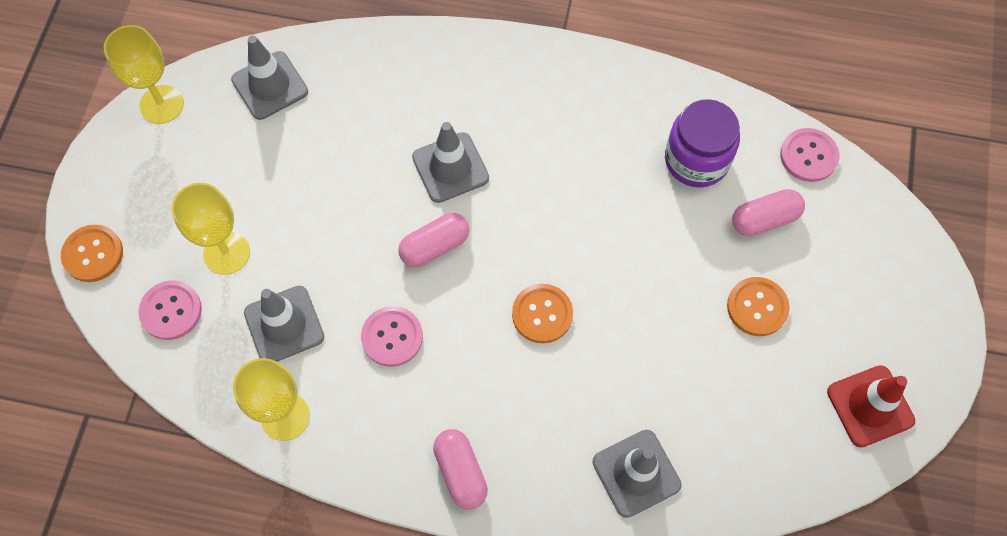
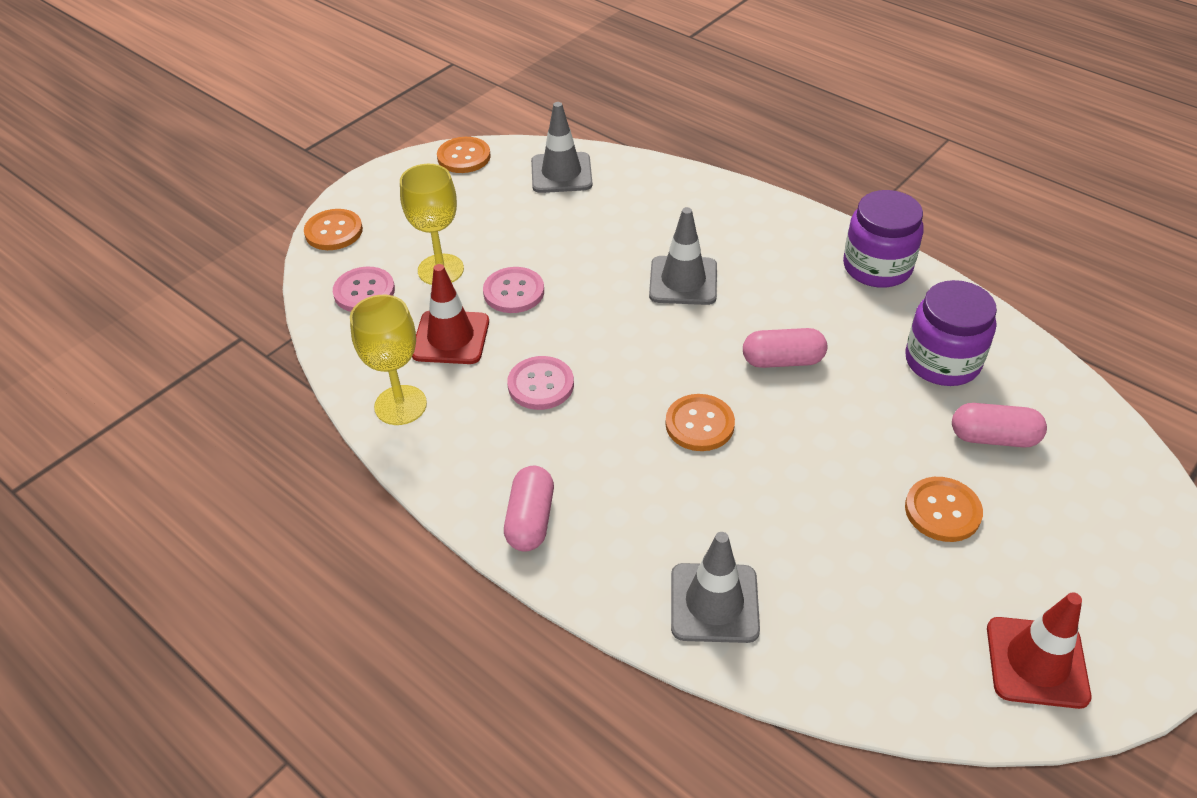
camera: 30 degrees right, 20 degrees down
yellow goblet [104,25,184,124] -> orange button [437,137,491,173]
grey traffic cone [244,286,324,362] -> red traffic cone [412,264,489,364]
pink capsule [398,213,469,267] -> pink capsule moved to [743,328,827,368]
pink button [780,128,839,182] -> pink button moved to [483,267,544,313]
none -> purple jar [843,190,924,288]

